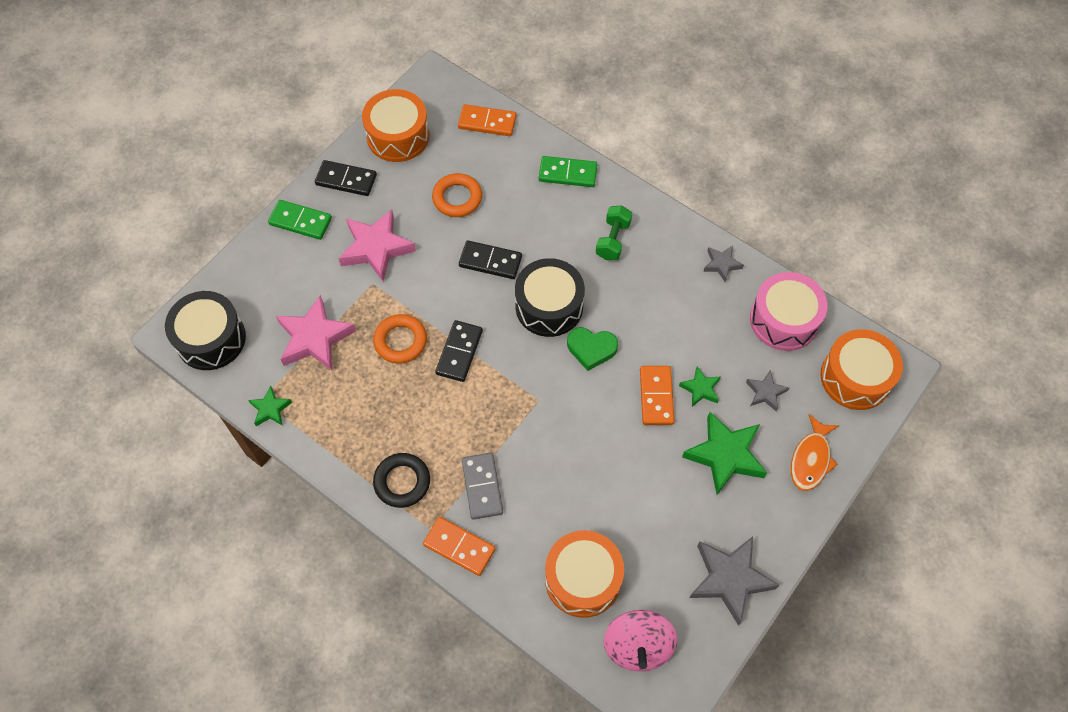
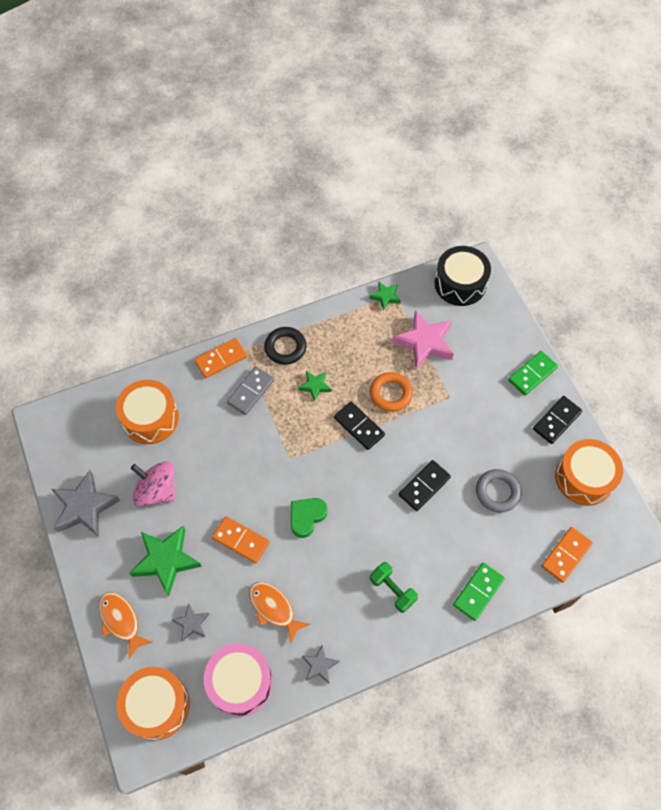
camera: 120 degrees right, 0 degrees up
pink star [339,209,416,282] -> none
orange ring [432,173,482,217] -> grey ring [476,469,521,513]
grey domino [462,453,503,520] -> grey domino turned 75 degrees counterclockwise [227,366,274,415]
black drum [515,258,585,337] -> none
pink spinning top [604,610,677,672] -> pink spinning top moved to [131,461,175,506]
green star [679,366,721,407] -> green star moved to [298,371,331,402]
none -> orange fish [249,582,310,644]

